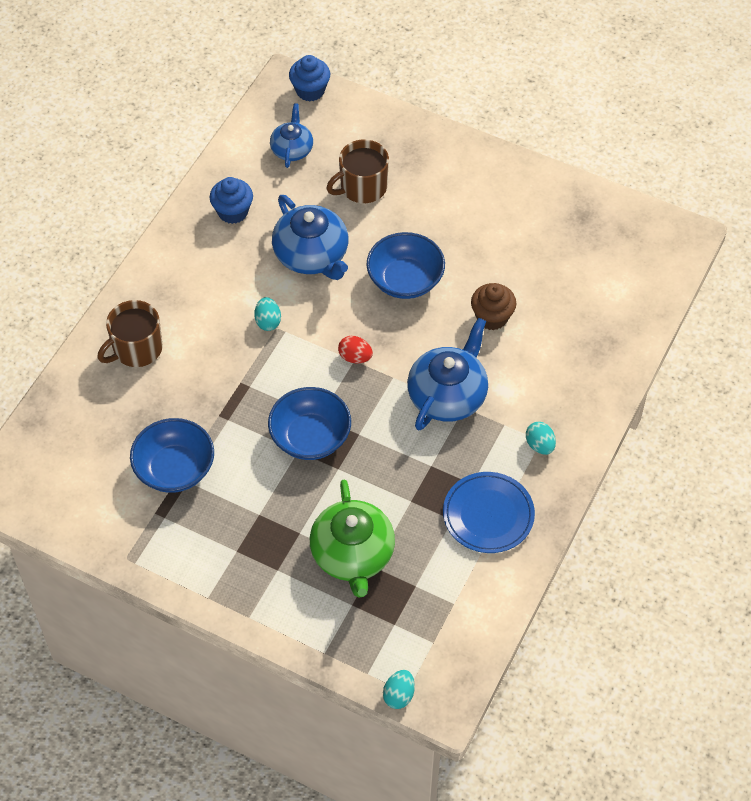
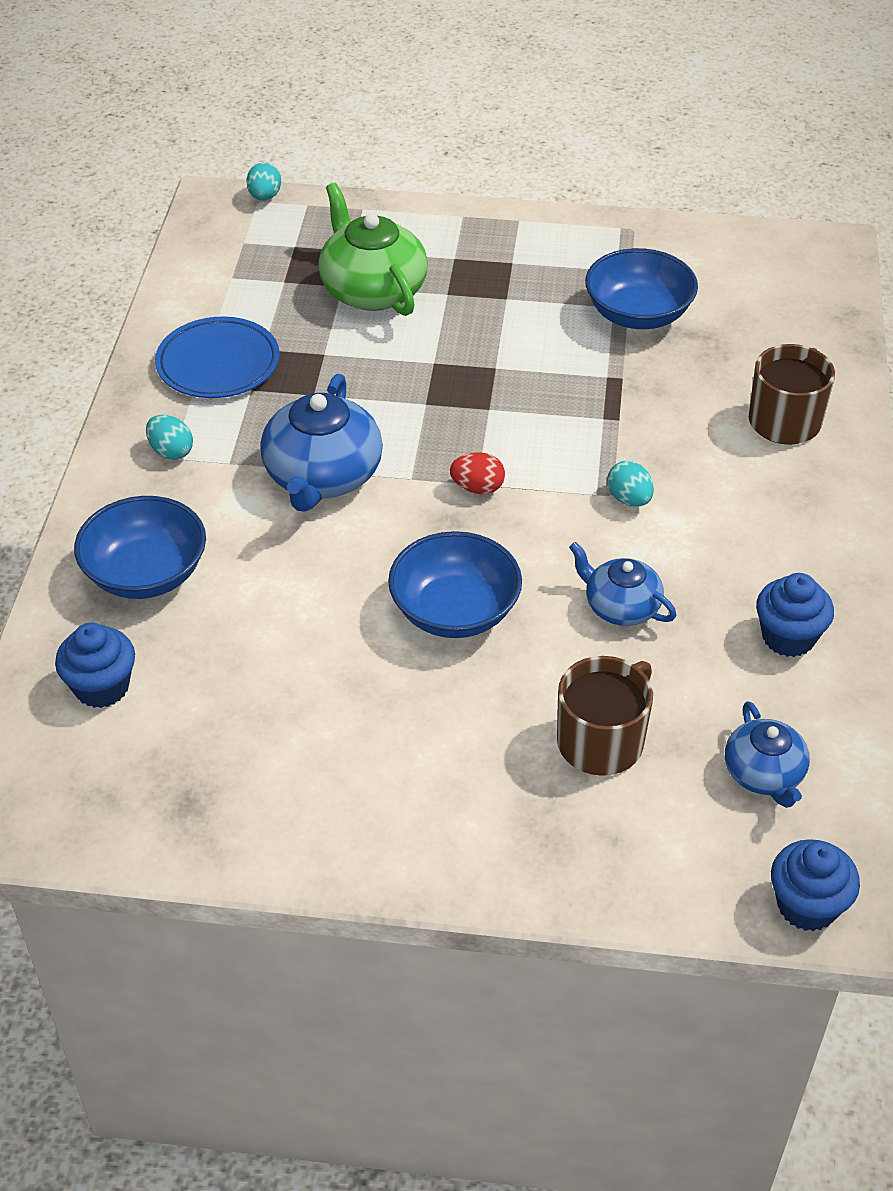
camera: 160 degrees right, 10 degrees down
blue bowl [268,387,351,460] -> blue bowl moved to [74,496,206,599]
blue teapot [272,195,348,280] -> blue teapot [569,542,676,626], size x0.59
brown cupcake [471,283,516,330] -> none
none -> blue cupcake [55,623,135,708]

